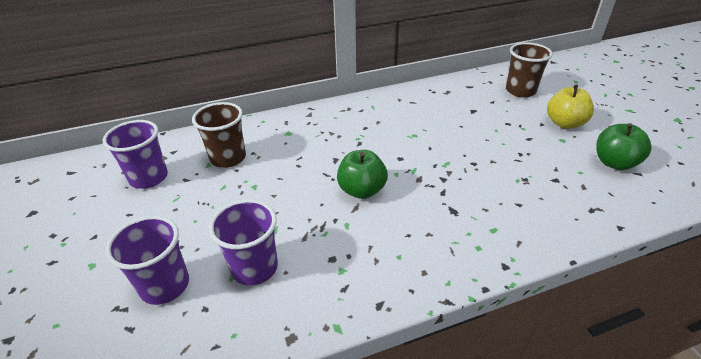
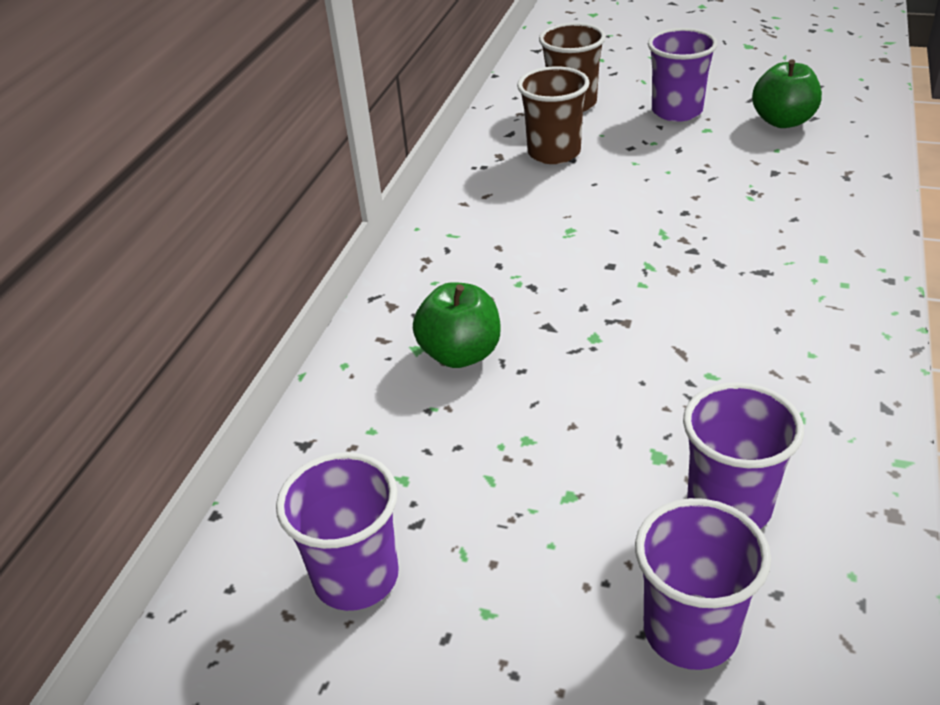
camera: 50 degrees left, 0 degrees up
brown cup [192,102,246,168] -> brown cup moved to [517,66,590,164]
green apple [337,150,388,199] -> green apple moved to [413,282,501,368]
yellow apple [547,85,594,129] -> purple cup [648,28,718,122]

